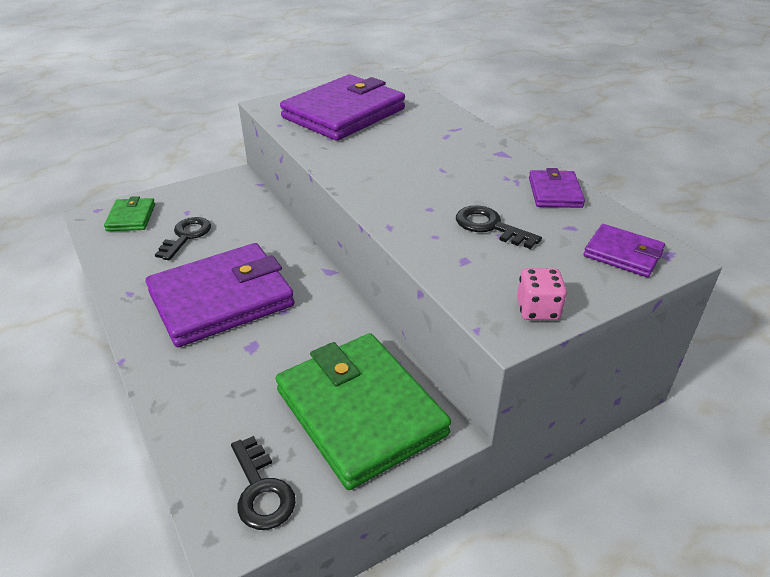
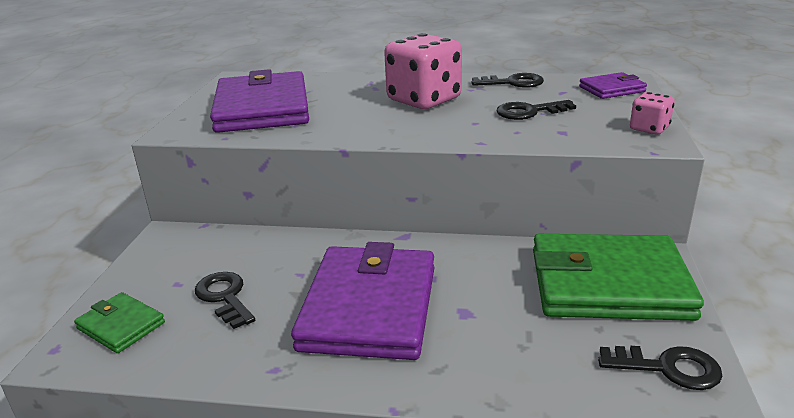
camera: 50 degrees left, 10 degrees down
purple wallet [529,168,585,208] -> black key [471,73,544,88]
none -> pink dice [384,33,462,109]

